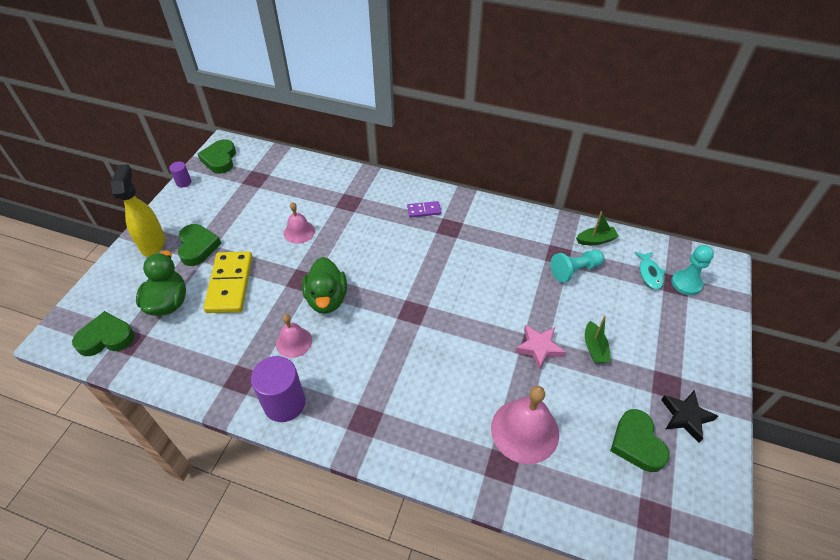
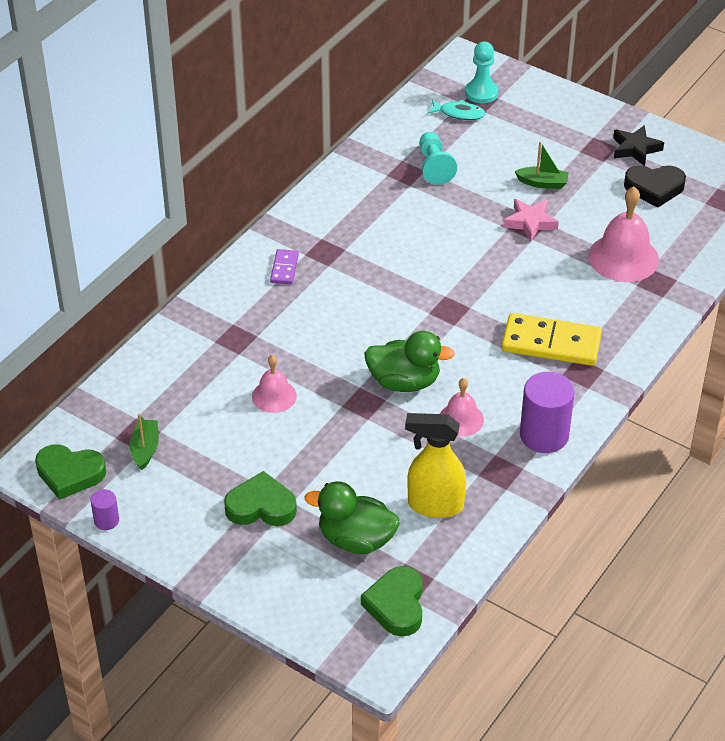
camera: 75 degrees left, 5 degrees down
yellow spray bottle [111,164,165,257] -> yellow spray bottle moved to [405,413,466,518]
yellow domino [203,251,253,313] -> yellow domino moved to [501,313,602,366]
green boat [576,211,619,245] -> green boat moved to [130,414,159,470]
green heart [610,409,670,472] -> black heart [624,165,686,208]

